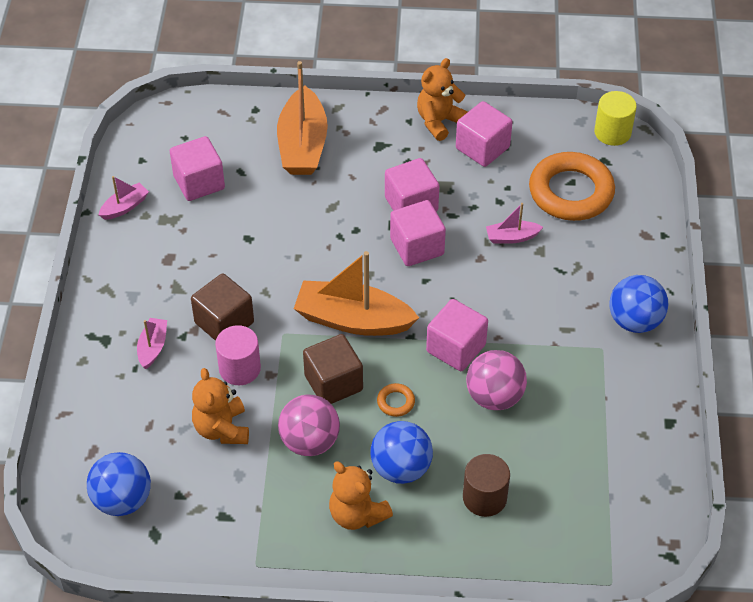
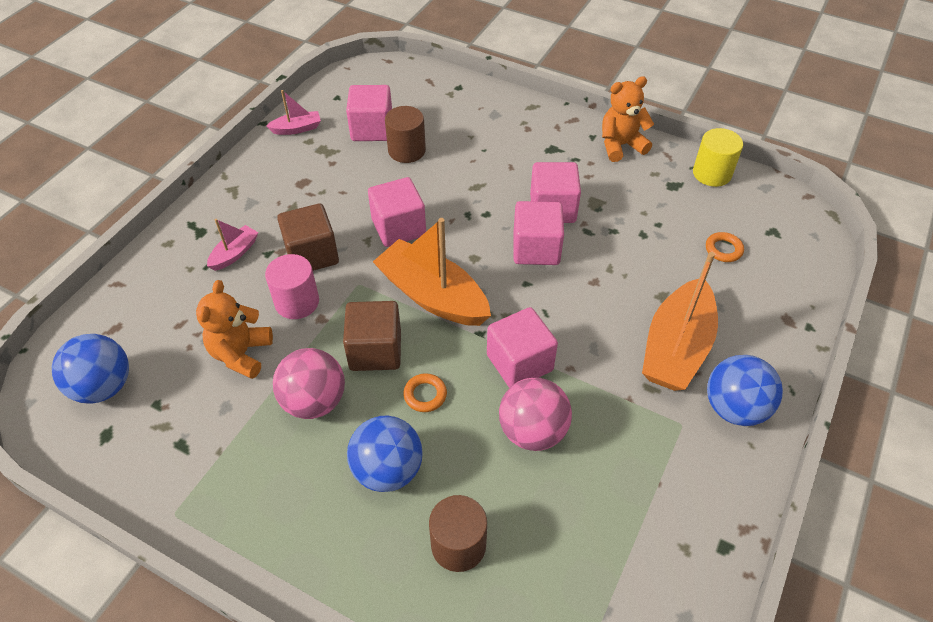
camera: 25 degrees right, 0 degrees up
orange boat [277,61,328,175] -> orange boat moved to [642,252,718,391]
orange teddy bear [329,462,393,530] -> none
pink cube [456,101,513,167] -> pink cube moved to [368,177,426,247]
pink boat [486,203,543,244] -> none
orange ring [529,152,615,221] -> orange ring [706,232,744,262], size x0.40
yellow cylinder [594,91,637,146] -> yellow cylinder moved to [693,128,743,187]
none -> brown cylinder [385,106,426,163]

